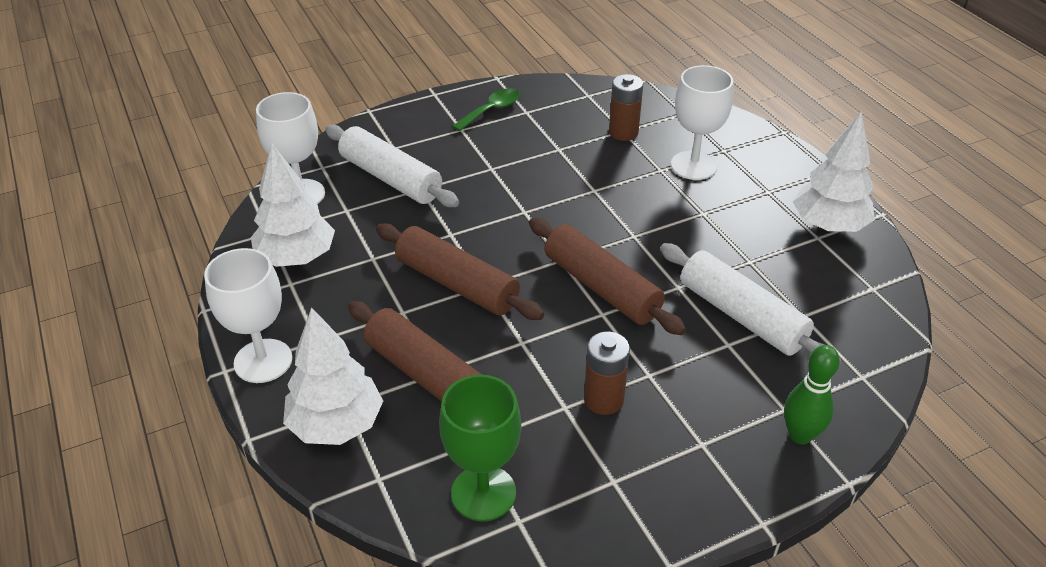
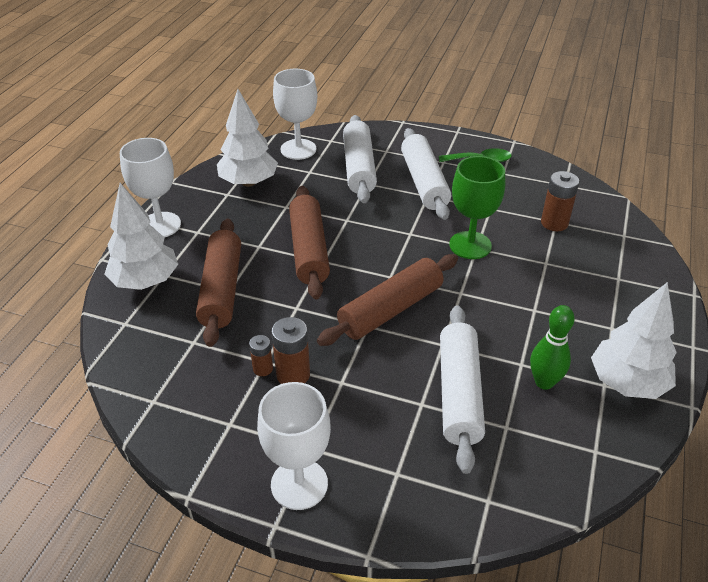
camera: 45 degrees right, 0 degrees up
green goblet [439,375,521,521] -> green goblet moved to [449,156,505,259]
brown rolling pin [529,218,686,335] -> brown rolling pin turned 45 degrees clockwise [317,254,458,346]
white goblet [671,65,733,180] -> white goblet moved to [257,382,331,510]
green bowling pin [784,345,840,444] -> green bowling pin moved to [530,305,575,390]
none -> brown battery [249,335,273,376]
none -> white rolling pin [401,128,451,220]

